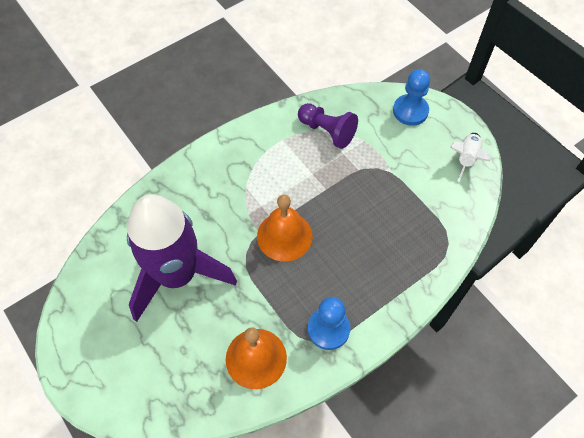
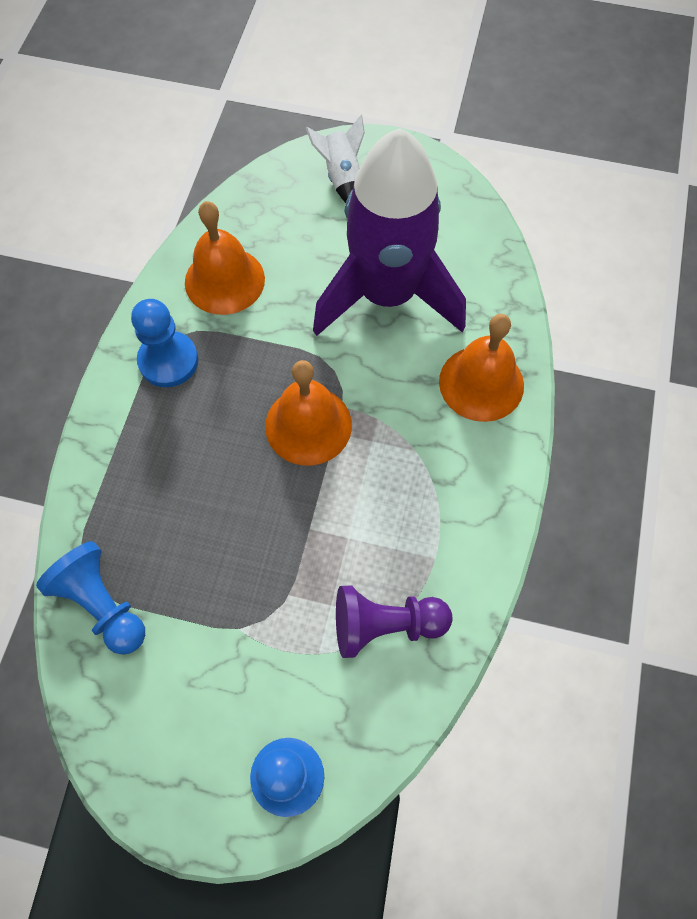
camera: 140 degrees right, 5 degrees up
white rocket [450,133,490,181] -> white rocket moved to [306,115,365,203]
none -> blue pawn [36,541,145,655]
none -> orange bell [439,314,524,422]

